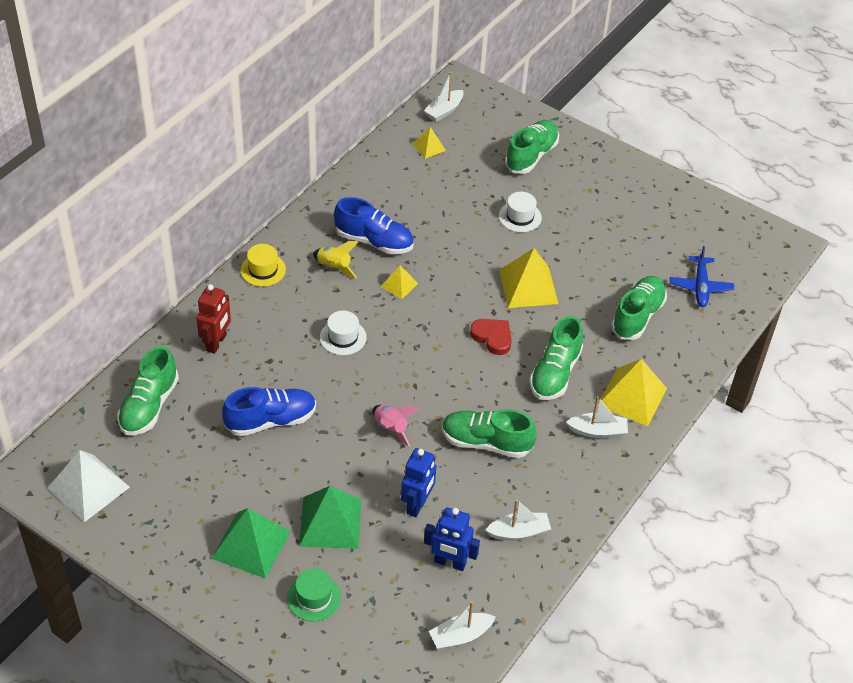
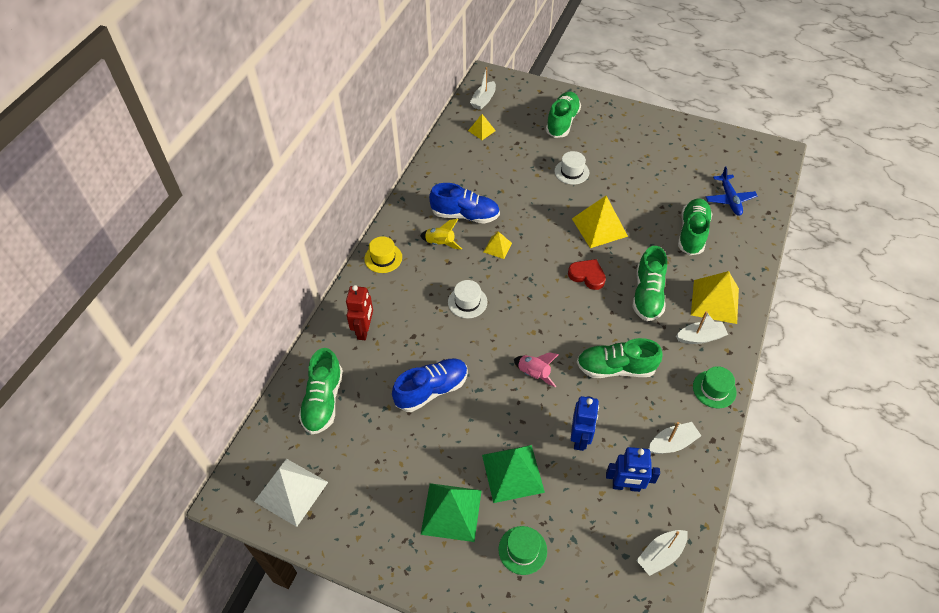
camera: 10 degrees left, 5 degrees up
none -> green hat [693,366,737,408]

